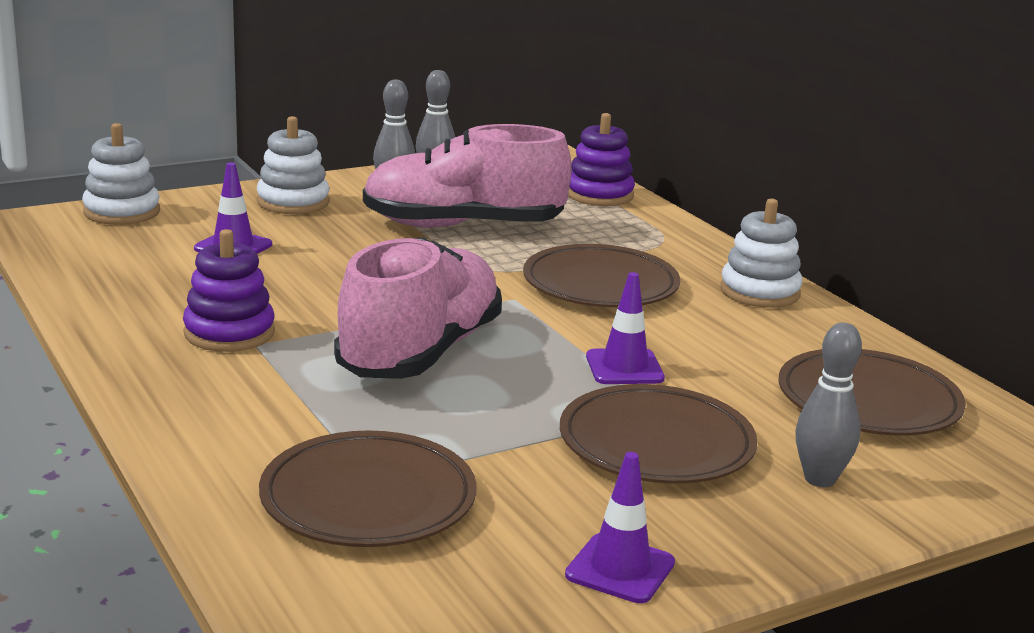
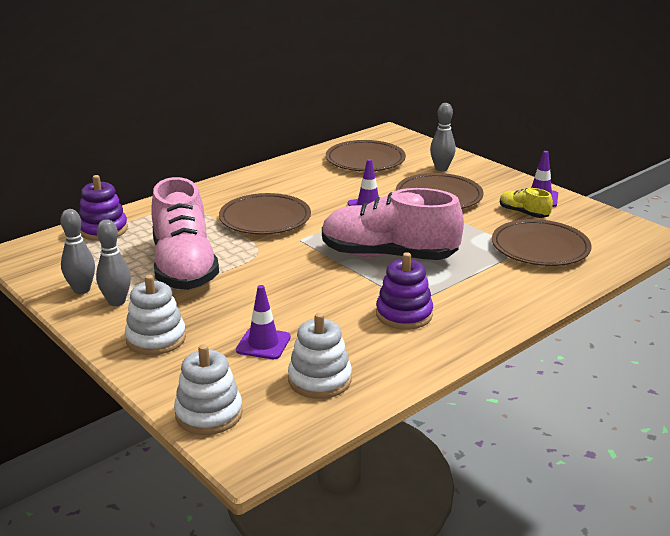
camera: 100 degrees left, 5 degrees up
white stacking toy [720,199,803,308] -> white stacking toy moved to [288,313,352,399]
none -> yellow shoe [500,188,553,218]

